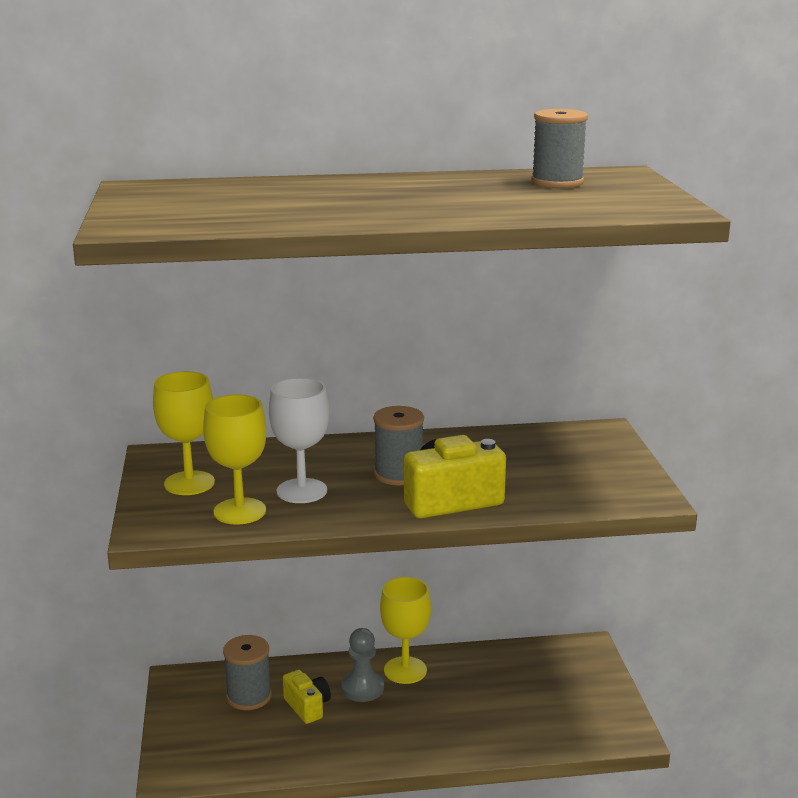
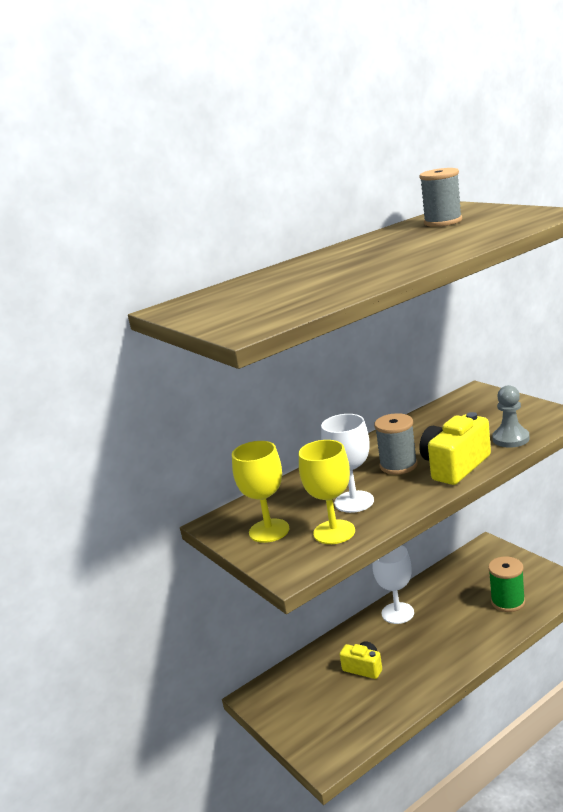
camera: 25 degrees left, 0 degrees up
grey spool [223,635,272,710] -> none
grey pawn [341,628,384,702] -> grey pawn moved to [492,385,530,448]
yellow goblet [380,577,431,684] -> white goblet [372,545,414,624]
none -> green spool [488,556,525,612]

